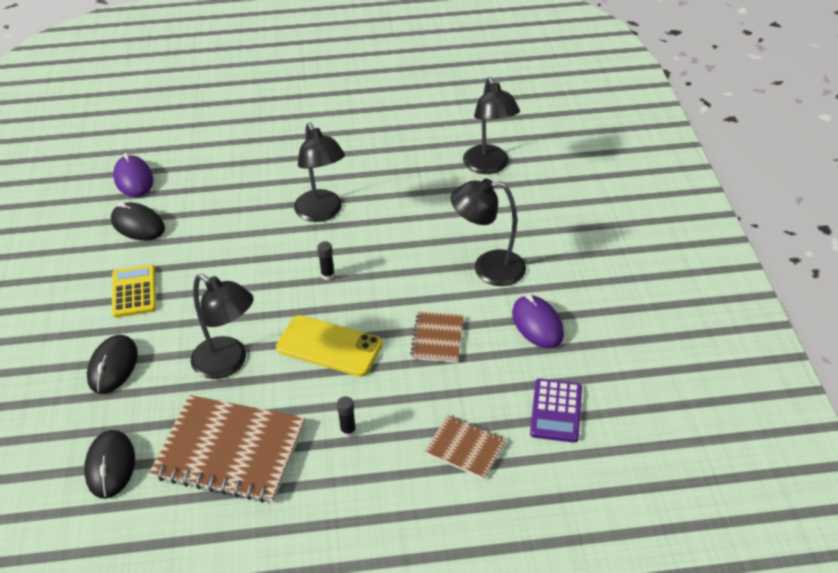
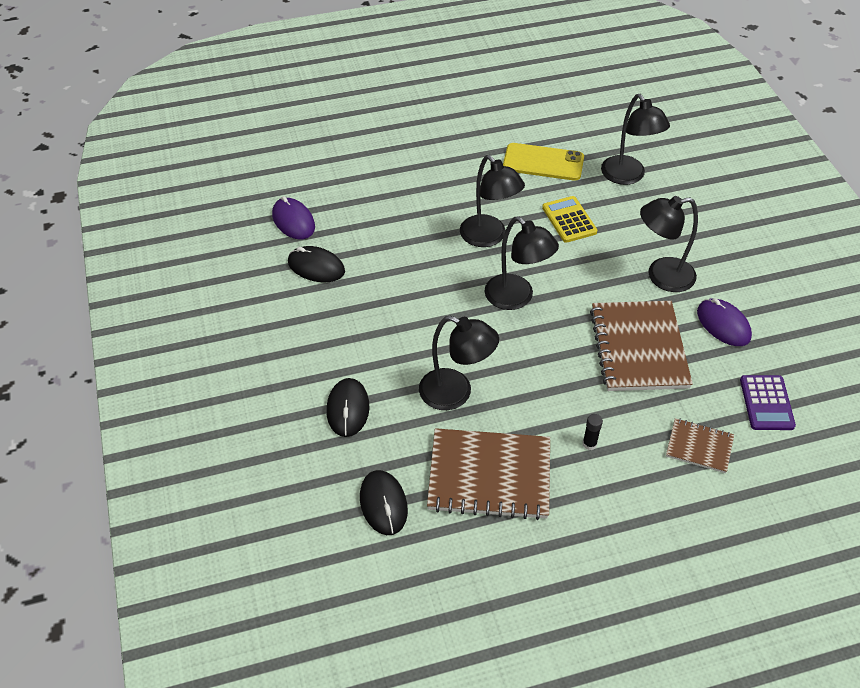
camera: 10 degrees left, 5 degrees up
yellow calculator [112,264,156,318] -> yellow calculator moved to [542,196,597,243]
yellow phone [276,315,383,377] -> yellow phone moved to [503,143,584,181]
black glue stick [317,241,335,280] -> black lamp [485,216,559,310]
brown notebook [410,312,463,363] -> brown notebook [590,301,693,391], size x1.93

